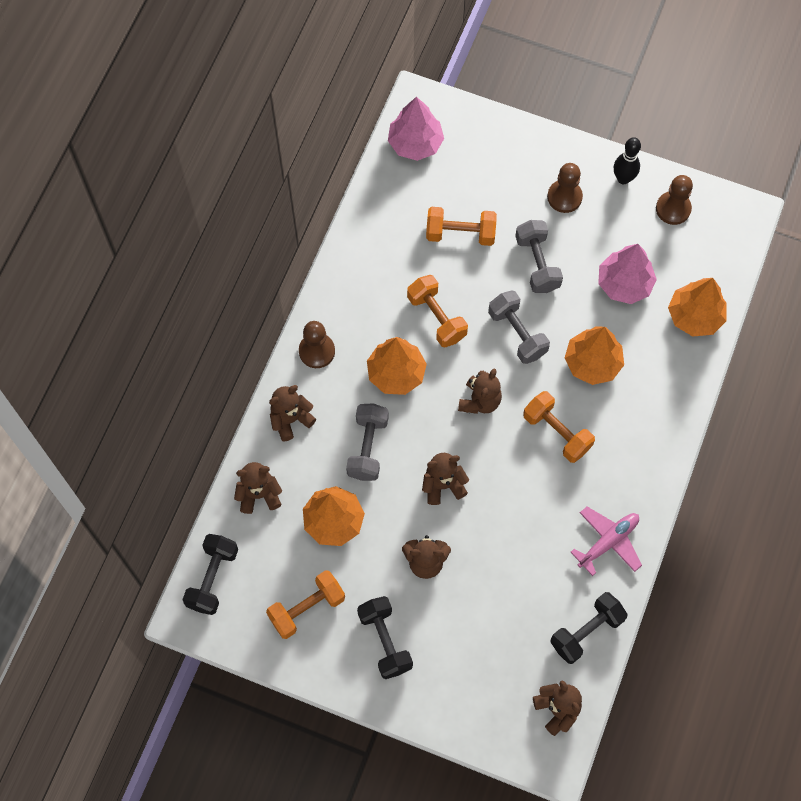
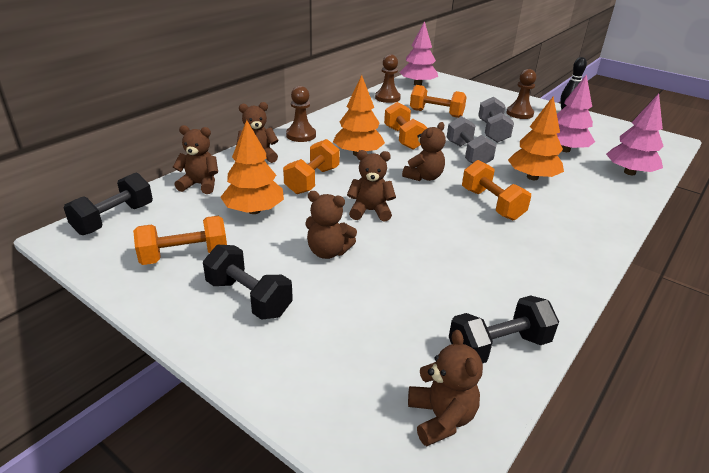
camera: 15 degrees right, 35 degrees down
grey dumbbell [346,403,389,481] -> orange dumbbell [283,139,340,194]
black dumbbell [357,596,413,679] -> black dumbbell turned 45 degrees counterclockwise [203,245,293,320]
pink plane [571,507,642,576] -> none
brown pawn [656,175,693,225] -> brown pawn moved to [375,54,401,103]
orange tree [668,278,726,337] -> pink tree [606,94,664,175]

